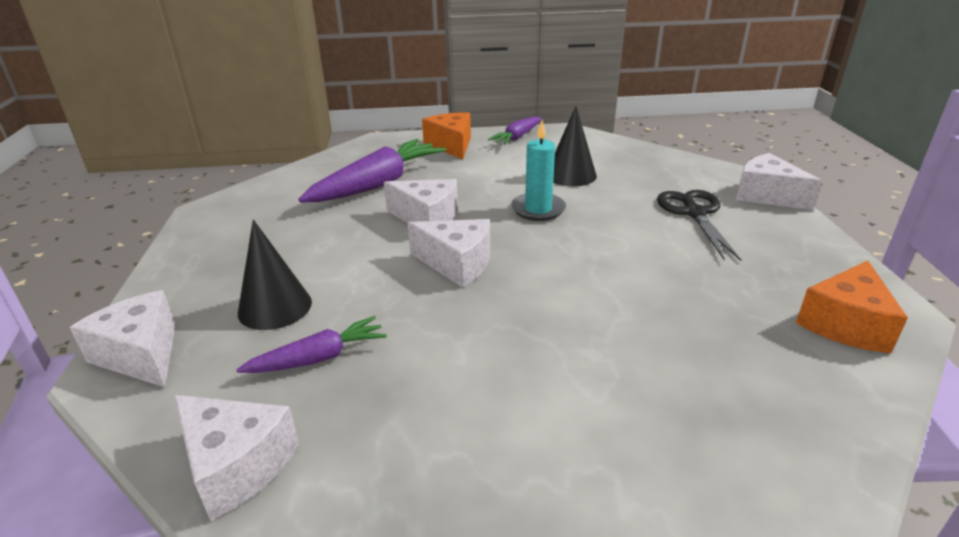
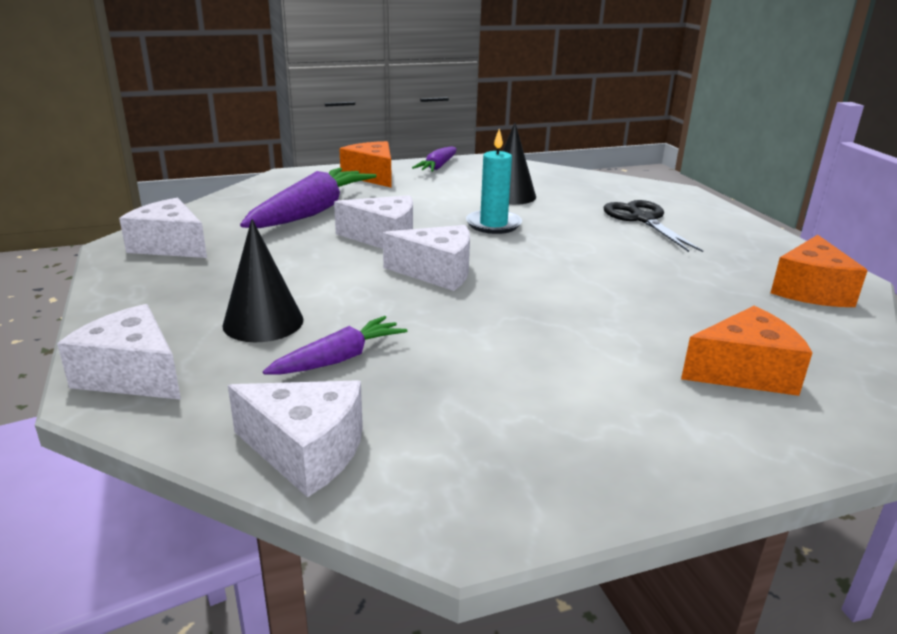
camera: 15 degrees left, 5 degrees down
white cheese [736,153,822,210] -> white cheese moved to [119,198,207,258]
none -> orange cheese [681,306,813,396]

